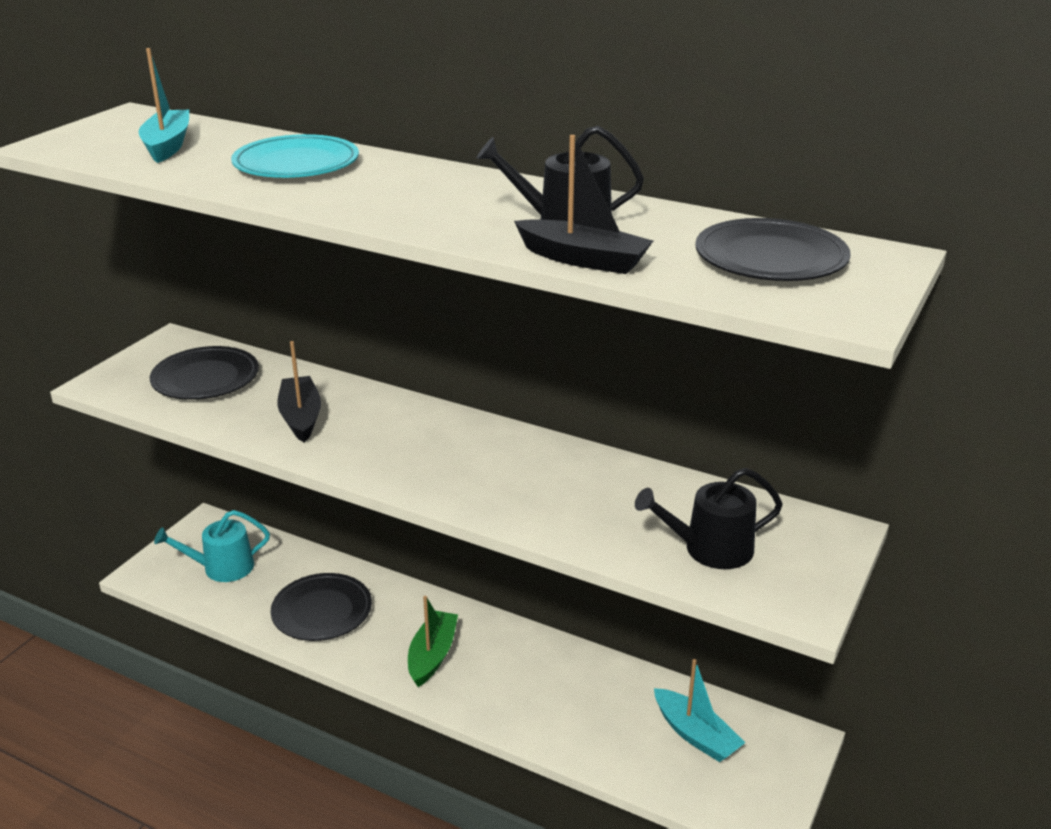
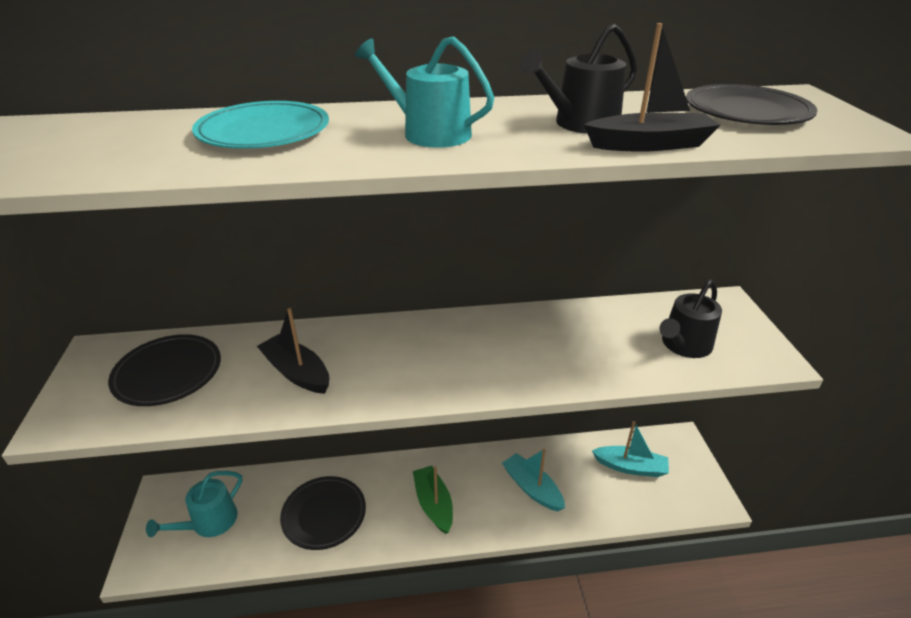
camera: 35 degrees left, 5 degrees up
turquoise boat [139,48,189,163] -> turquoise boat moved to [502,449,565,511]
none -> turquoise watering can [355,36,494,148]

